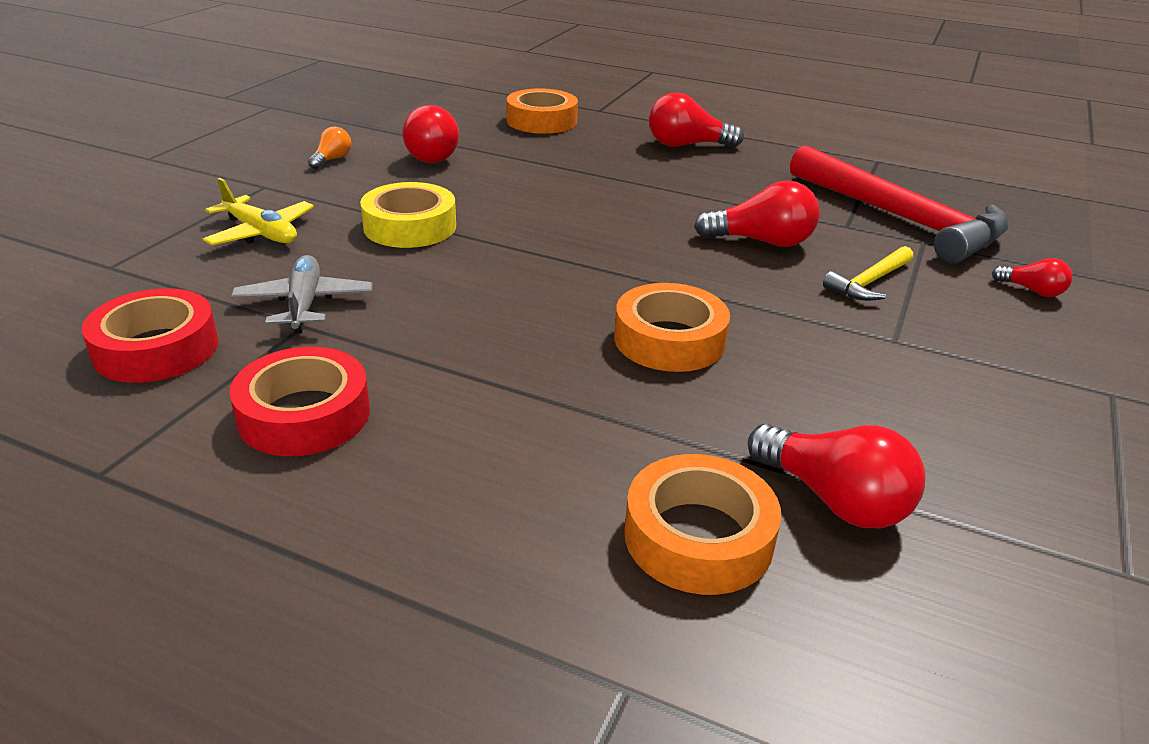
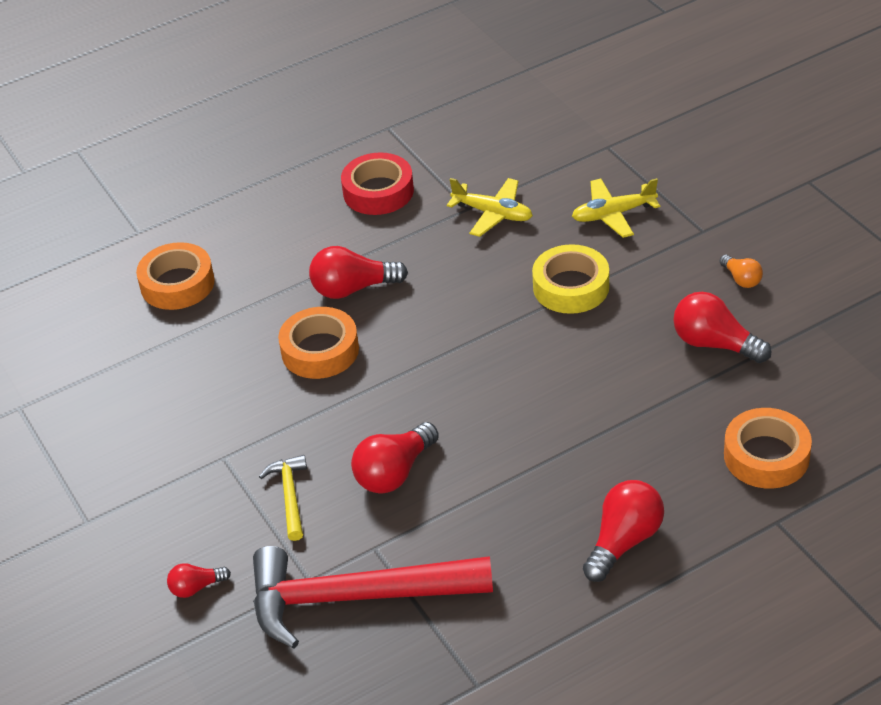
camera: 130 degrees right, 10 degrees up
red tape [82,288,218,383] -> none
grey plane [231,255,373,333] -> yellow plane [447,178,533,237]
red light bulb [748,424,925,528] -> red light bulb moved to [309,246,408,299]

